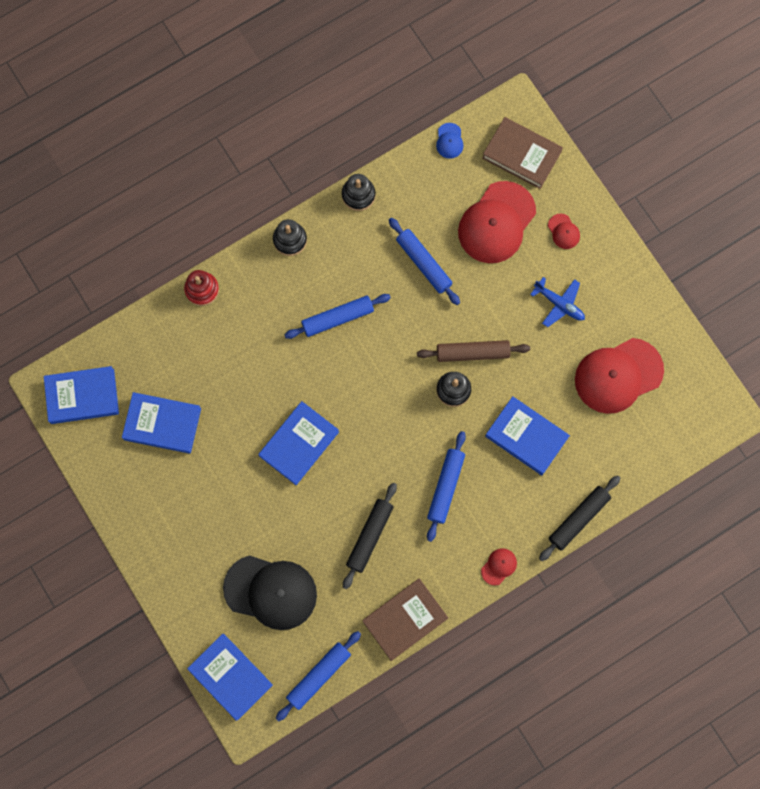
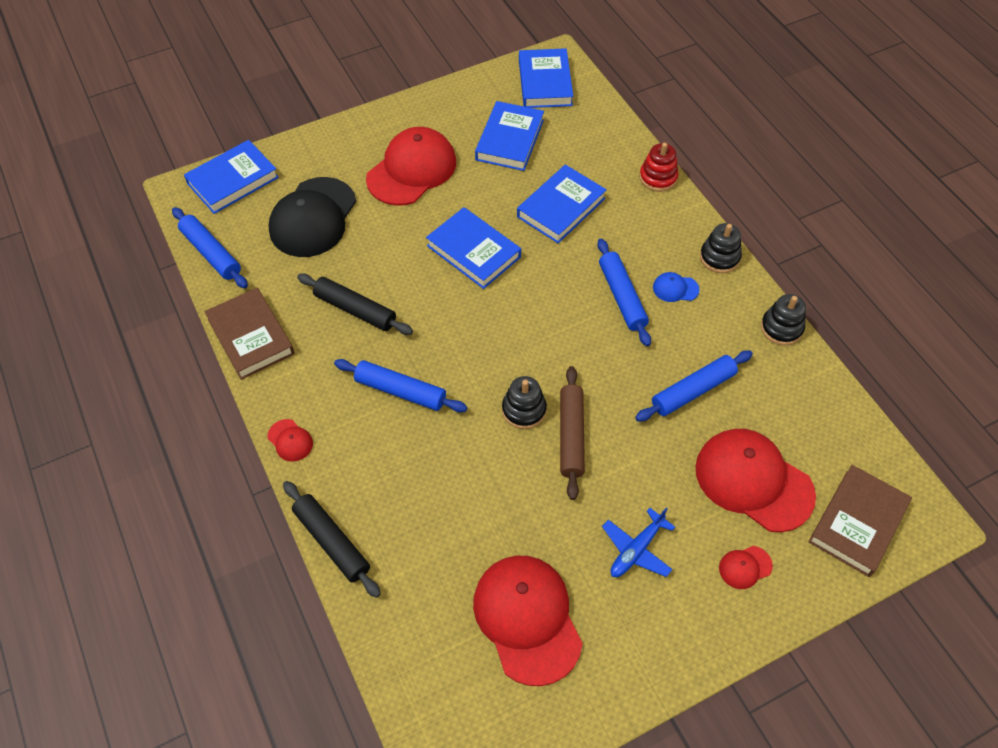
camera: 95 degrees right, 20 degrees down
blue cap [436,123,464,159] -> blue cap moved to [653,272,700,302]
blue book [485,396,570,475] -> blue book moved to [517,165,607,243]
none -> red cap [366,127,456,205]

